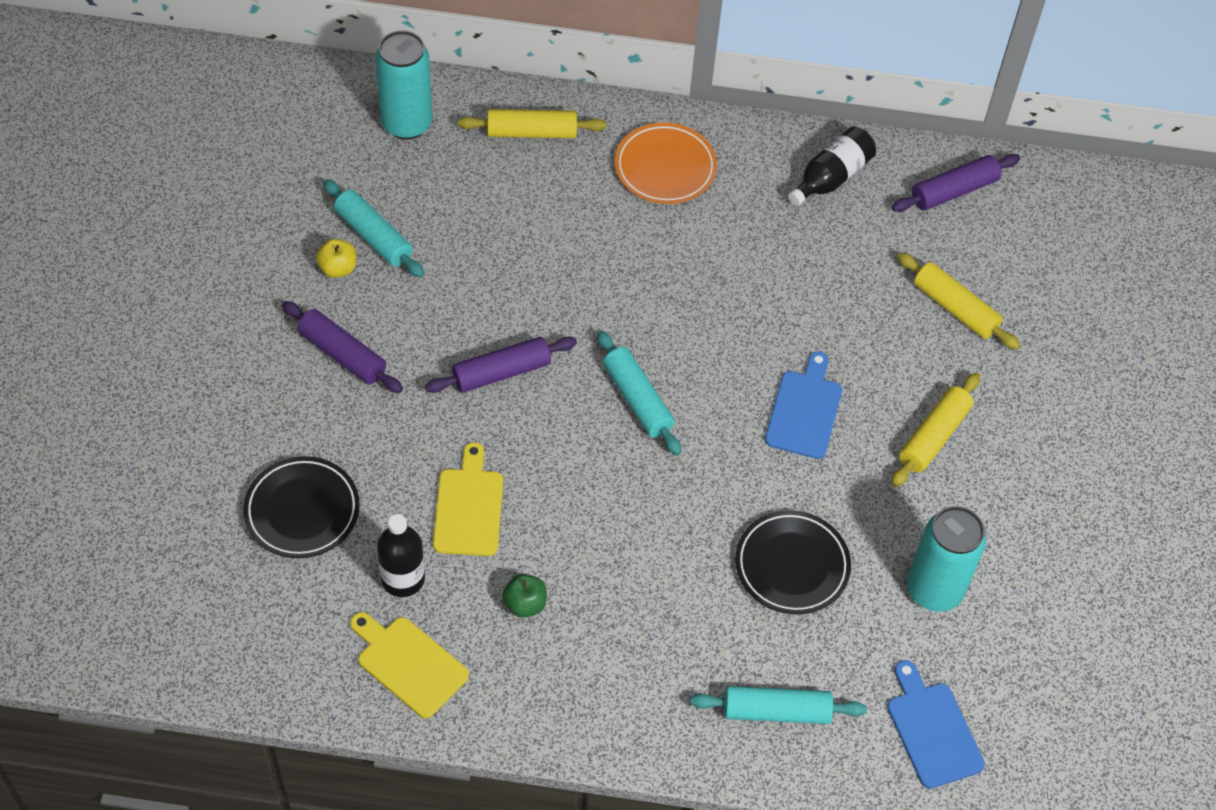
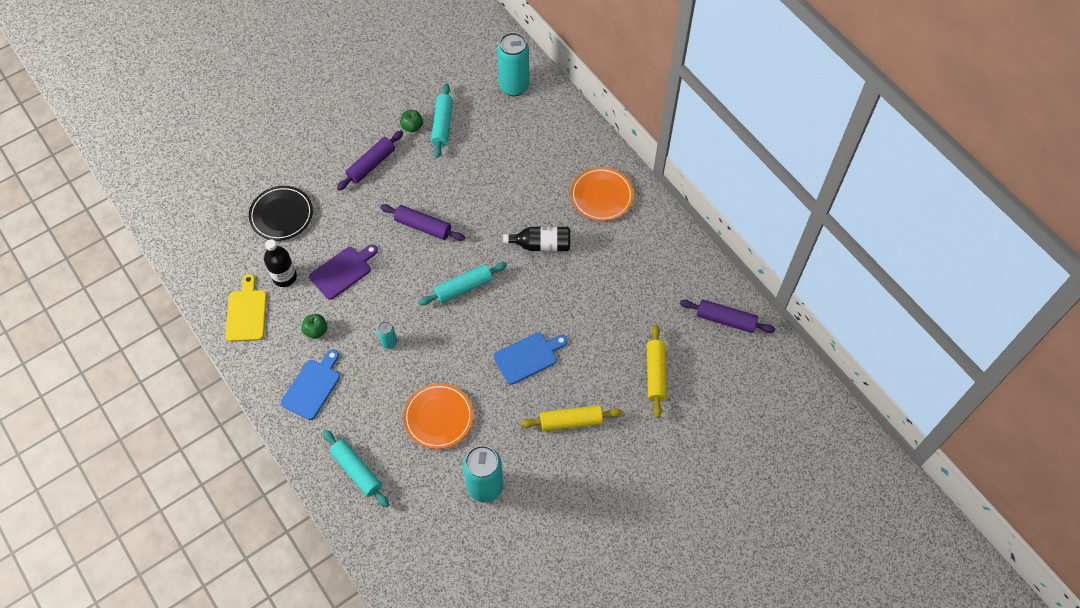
camera: 50 degrees right, 5 degrees up
purple rolling pin [282,301,403,393] -> purple rolling pin turned 45 degrees clockwise [337,131,403,191]
yellow apple [316,239,356,278] -> green apple [400,110,423,132]
yellow cutting board [433,442,503,556] -> purple cutting board [309,244,378,300]
yellow rolling pin [458,109,606,138] -> none
turquoise rolling pin [597,330,682,455] -> turquoise rolling pin turned 45 degrees clockwise [419,262,507,305]
black plate [735,510,851,614] -> orange plate [403,383,473,449]
black bottle [788,126,876,206] -> black bottle moved to [503,227,570,251]
blue cutting board [887,660,985,789] -> blue cutting board moved to [281,349,340,420]
none -> turquoise can [378,322,397,349]

